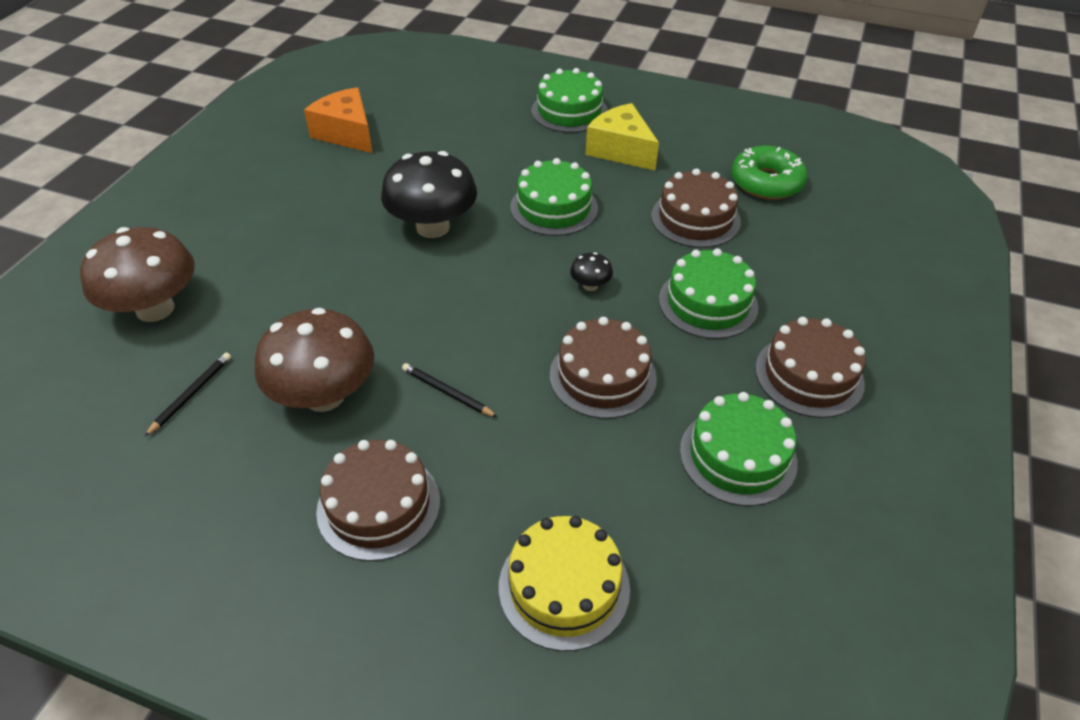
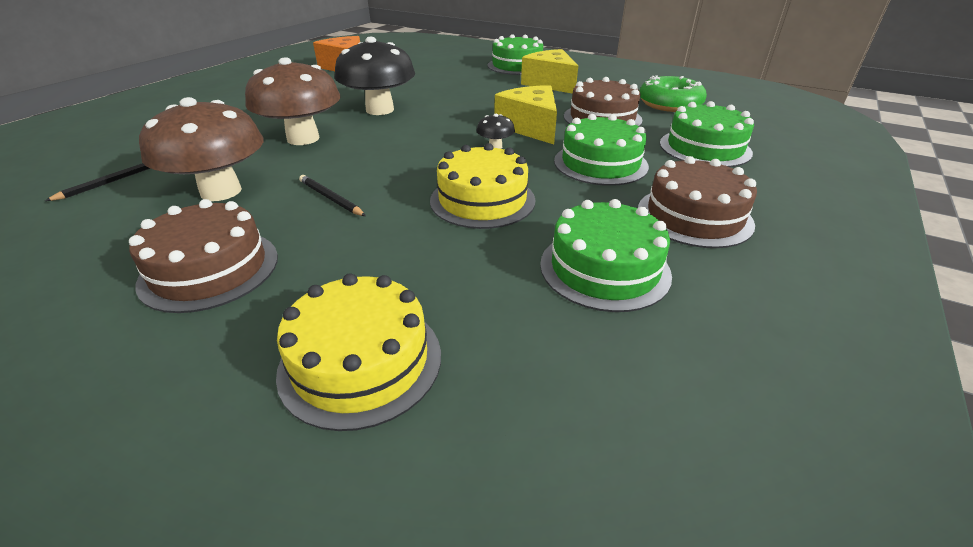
camera: 10 degrees right, 10 degrees down
brown mushroom [80,227,195,322] -> brown mushroom moved to [245,57,341,145]
green cake [510,158,598,236] -> green cake moved to [660,101,754,167]
brown cake [550,317,657,419] -> yellow cake [430,143,535,229]
none -> yellow cheese [495,85,557,144]

